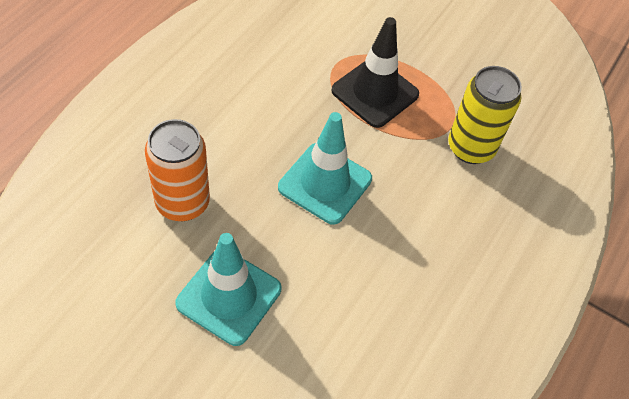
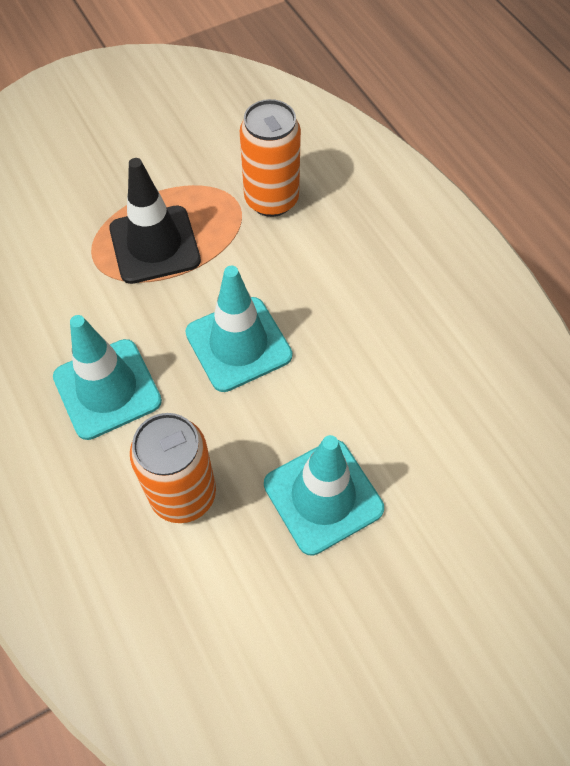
camera: 55 degrees left, 5 degrees up
yellow can [448,66,522,164] -> orange can [240,99,301,217]
none -> turquoise traffic cone [53,315,162,440]

